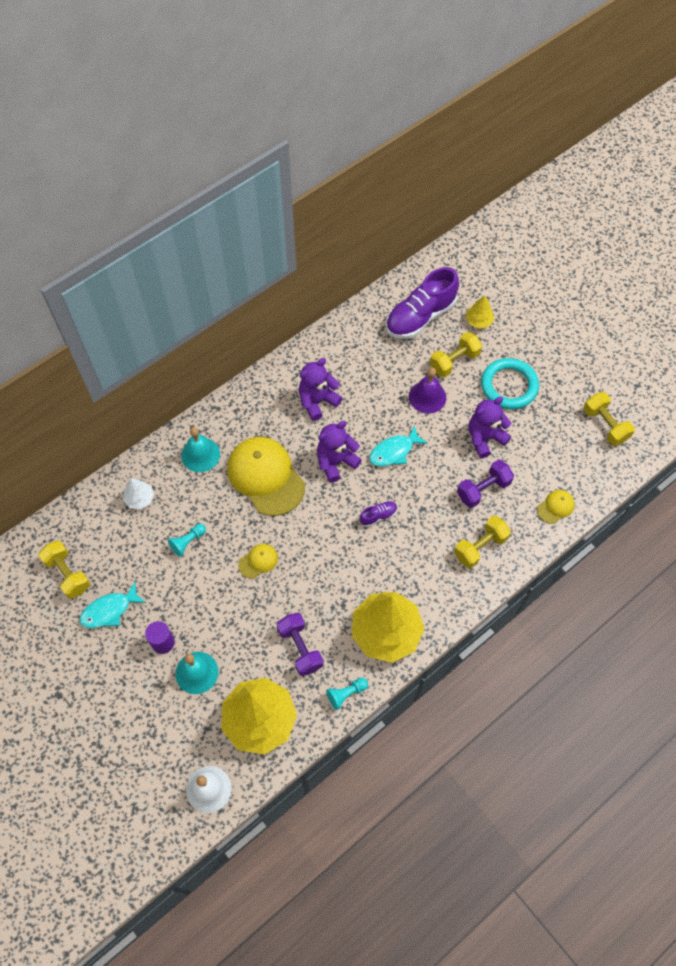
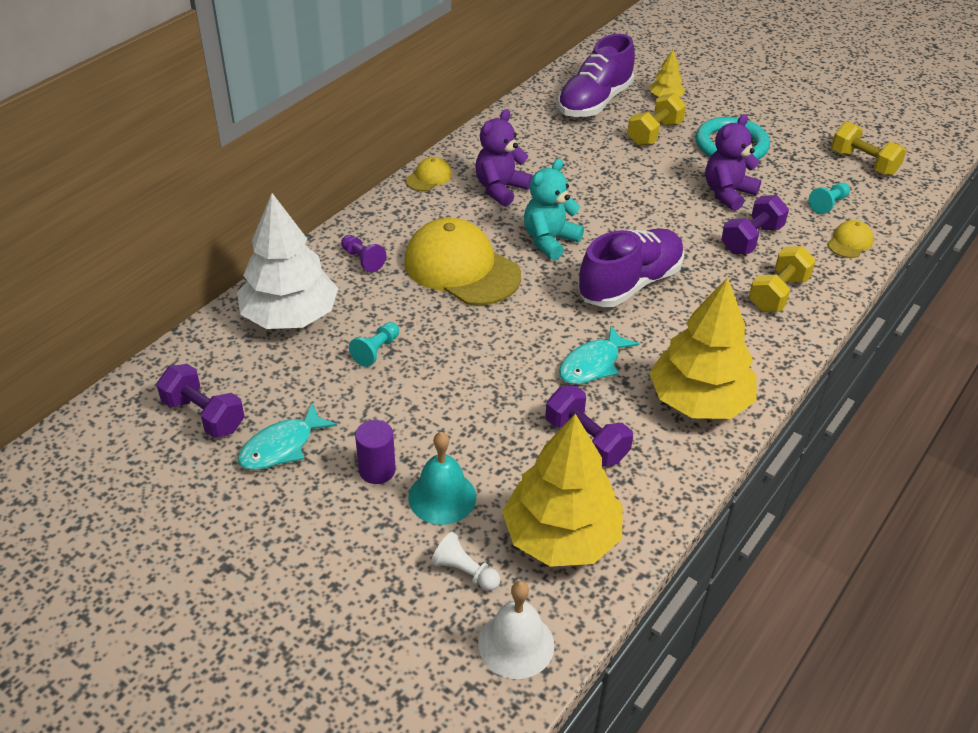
camera: 15 degrees left, 20 degrees down
yellow dumbbell [38,540,90,599] -> purple dumbbell [157,364,245,438]
white tree [123,479,154,510] -> white tree [237,193,338,329], size x2.17
turquoise bell [181,427,220,472] -> purple pawn [341,235,386,272]
yellow cap [238,544,278,579] -> yellow cap moved to [405,157,452,191]
purple teddy bear [317,421,362,482] -> turquoise teddy bear [524,159,584,260]
turquoise pawn [326,678,368,710] -> turquoise pawn moved to [809,183,850,214]
purple shoe [360,501,397,527] -> purple shoe [578,229,684,307], size x2.33
turquoise fish [369,425,428,466] -> turquoise fish moved to [559,326,640,384]
purple bell [409,368,446,414] -> none
none -> white pawn [431,532,500,591]

